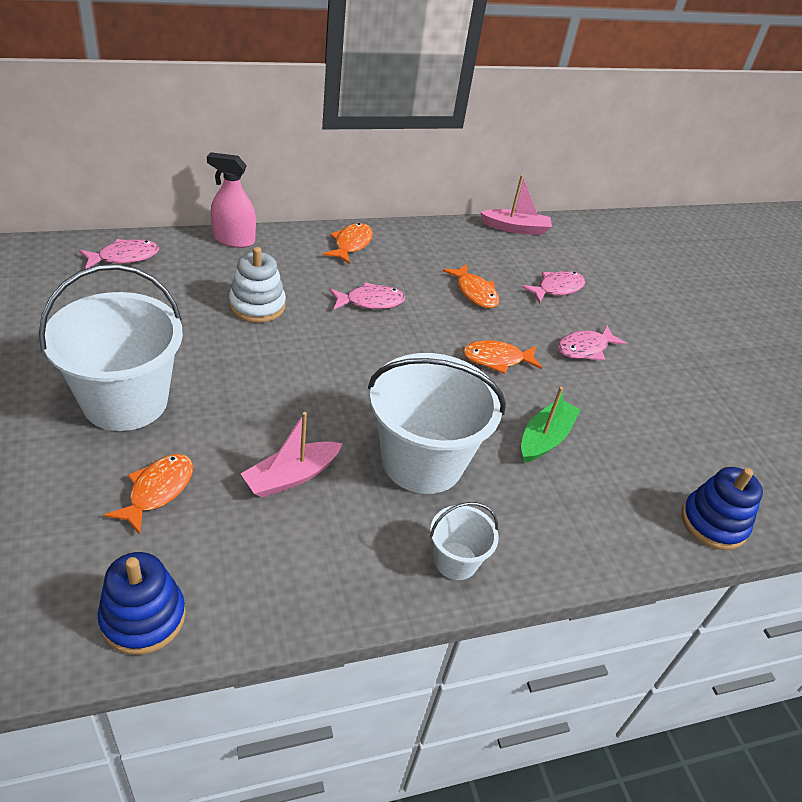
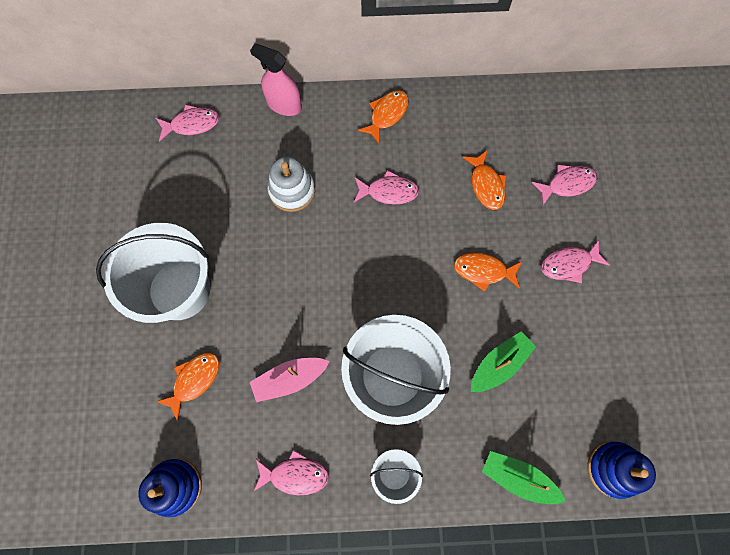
camera: 20 degrees right, 30 degrees up
pink boat [480,175,552,235] -> none
none -> pink fish [253,449,329,495]
none -> green boat [482,451,566,504]

